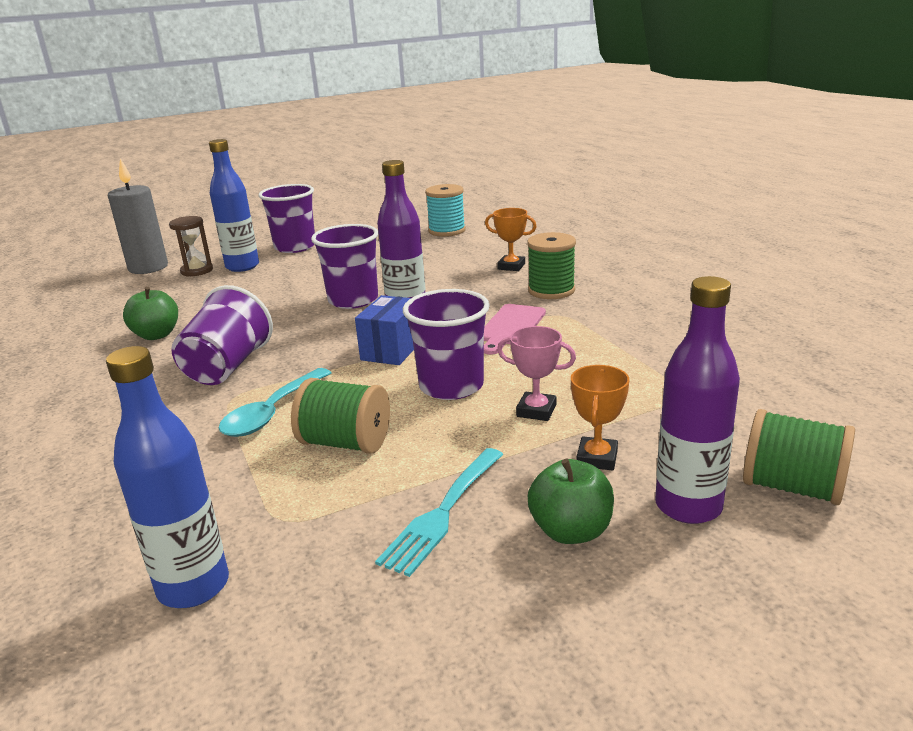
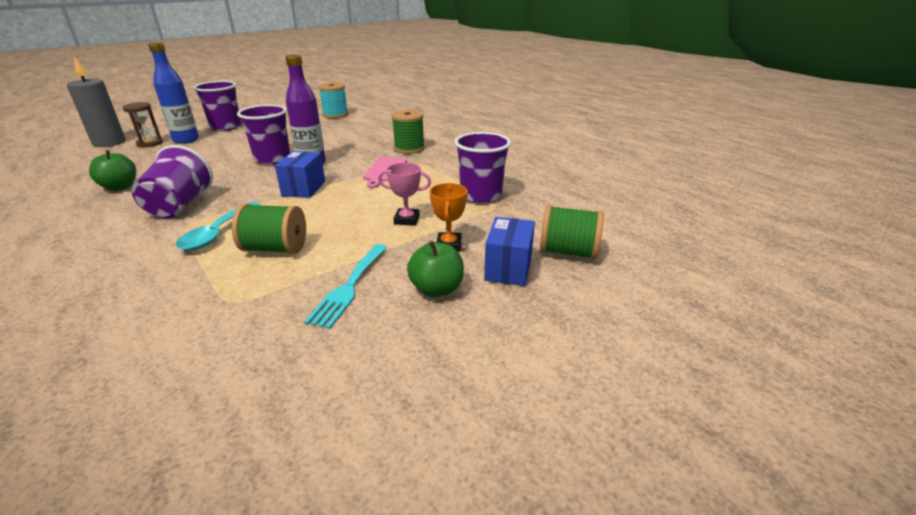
camera: 15 degrees left, 5 degrees up
blue bottle [106,346,229,608] -> none
purple cup [403,289,490,400] -> purple cup moved to [454,132,511,204]
orange trophy [485,208,537,271] -> none
purple bottle [655,276,740,524] -> blue box [484,217,535,286]

